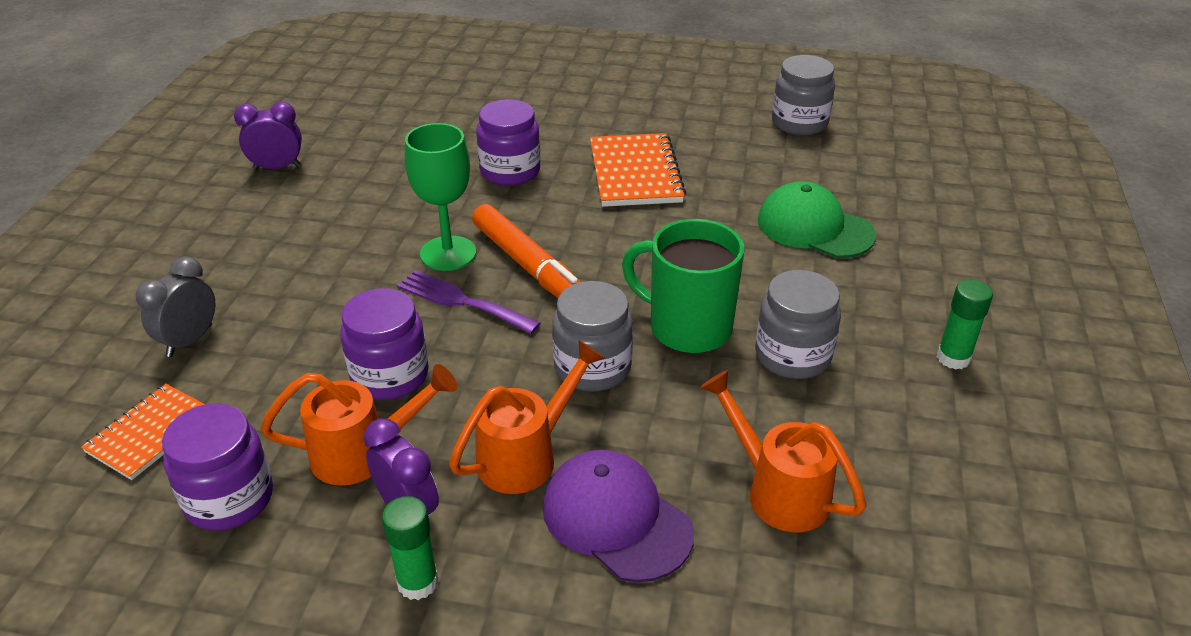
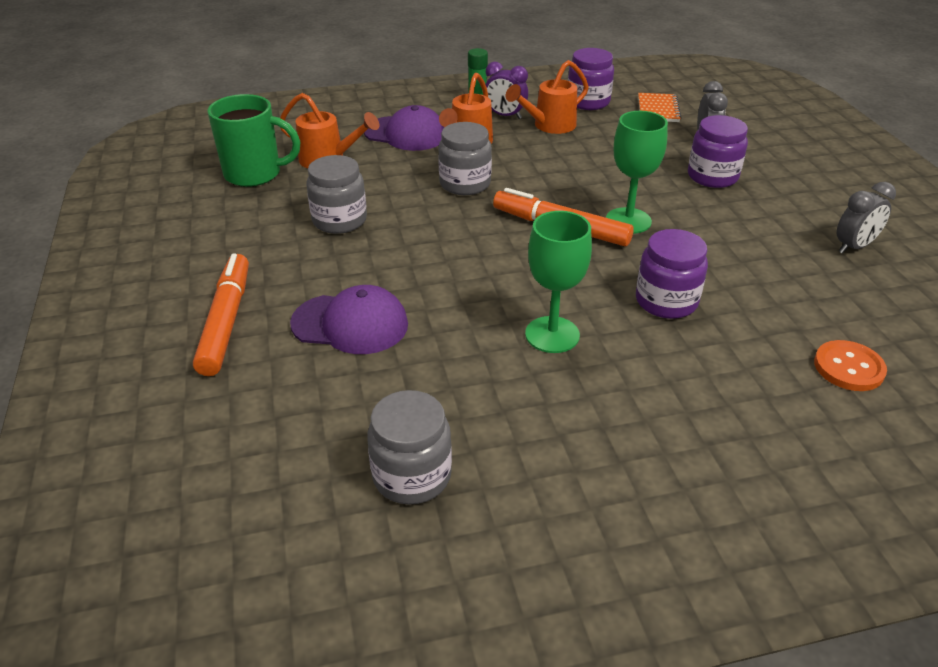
camera: 155 degrees right, 0 degrees up
purple clock [234,102,302,170] -> grey clock [836,182,896,253]
purple jar [340,288,429,400] -> purple jar moved to [688,115,748,188]
purple fork [397,270,541,334] -> none
orange notebook [590,133,686,207] -> green goblet [525,211,592,353]
green mug [622,219,745,353] -> green mug moved to [207,94,300,187]
green cap [758,181,876,258] -> purple cap [290,285,408,354]
green glue stick [937,279,993,370] -> none
none -> orange marker [193,253,249,376]
none -> orange button [814,340,887,391]

